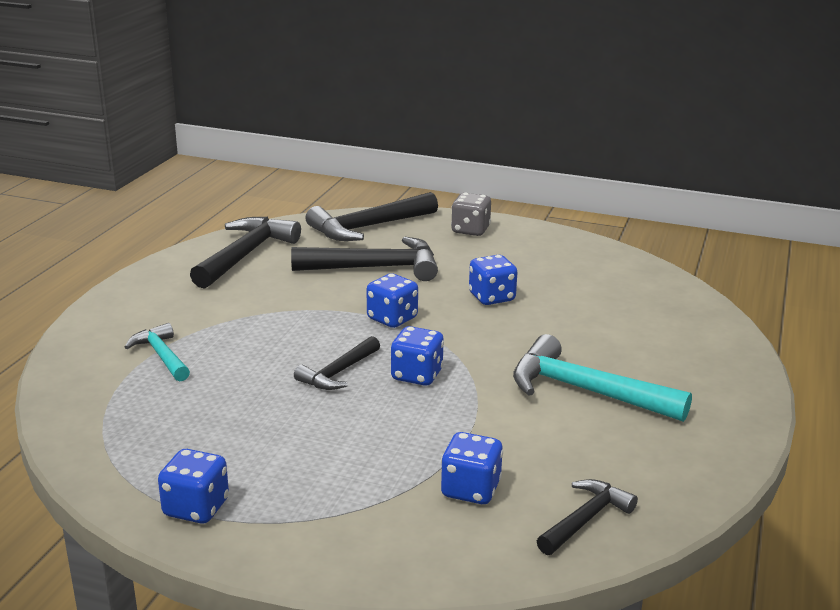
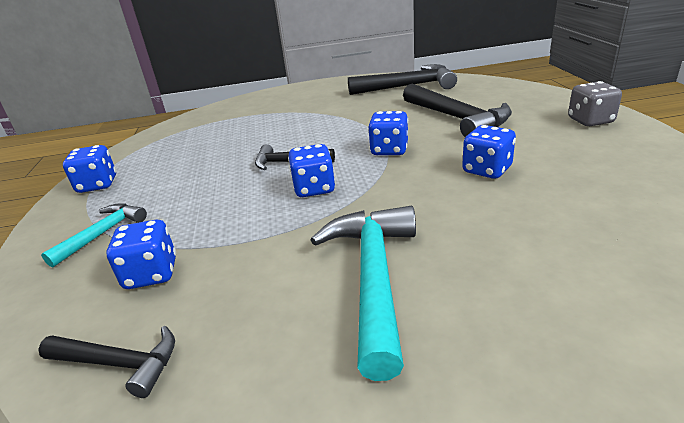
camera: 65 degrees right, 5 degrees up
turquoise hammer [125,323,190,381] -> turquoise hammer moved to [41,204,147,268]
black hammer [306,192,438,241] -> none

